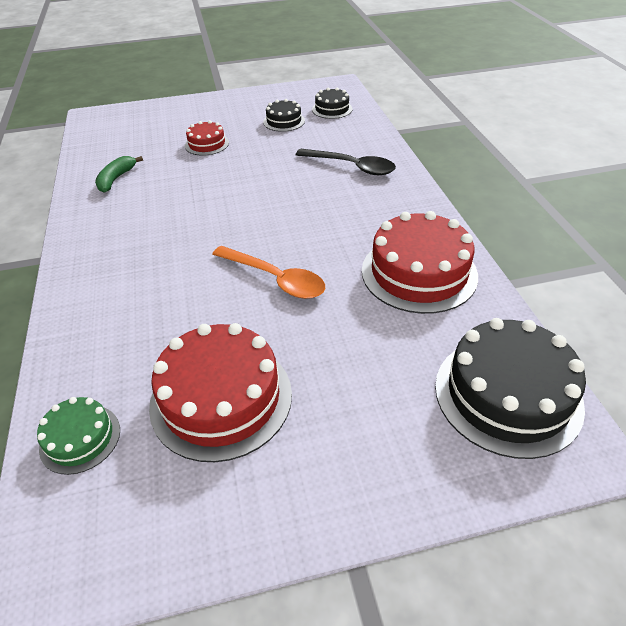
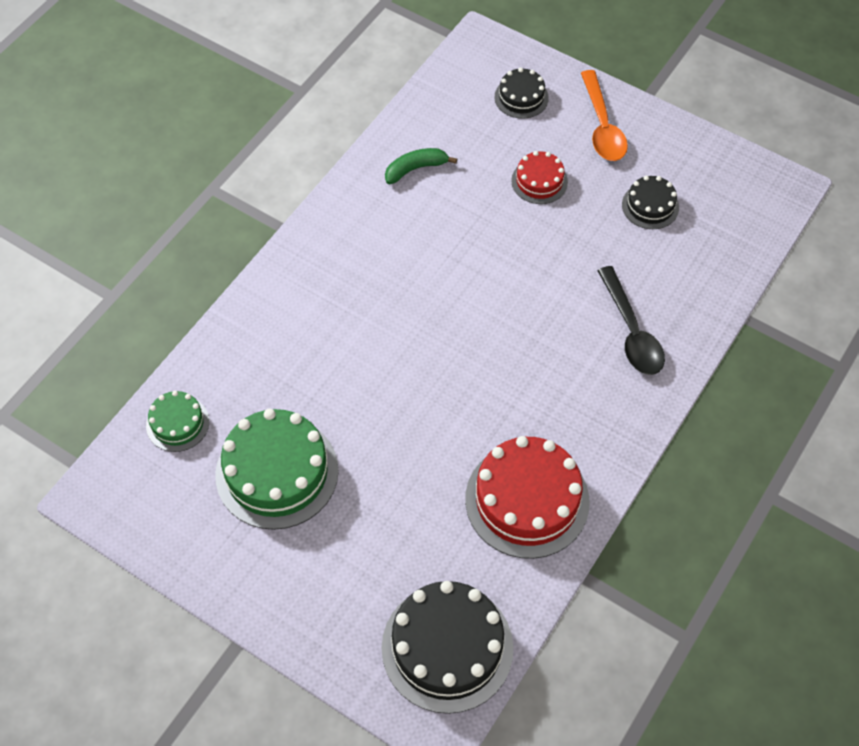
camera: 45 degrees right, 15 degrees up
red cake [149,323,292,462] -> green cake [215,409,339,530]
orange spoon [212,246,325,299] -> orange spoon moved to [581,70,628,161]
black cake [312,88,352,119] -> black cake moved to [494,68,549,119]

